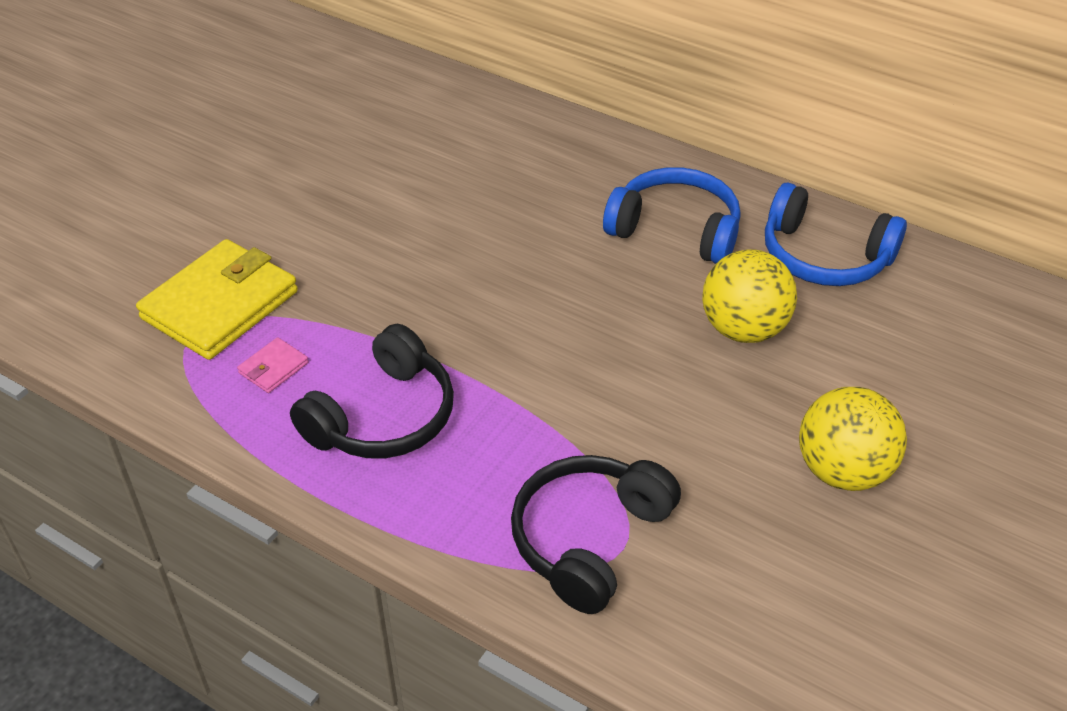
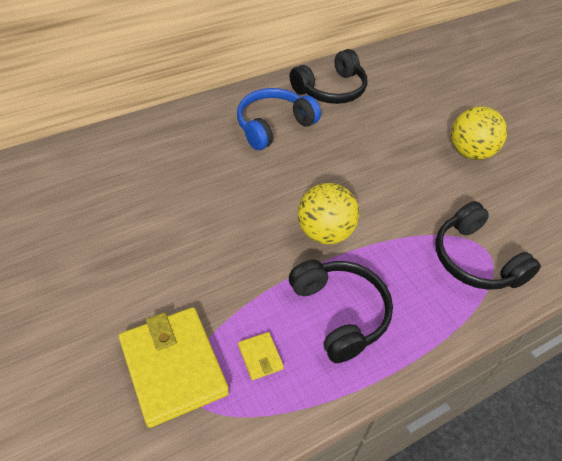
camera: 65 degrees left, 5 degrees up
pink wallet [237,337,308,393] -> yellow wallet [238,332,284,380]
yellow ball [702,249,797,343] -> yellow ball moved to [298,183,359,244]
blue headphones [765,183,907,286] -> black headphones [290,49,367,104]

